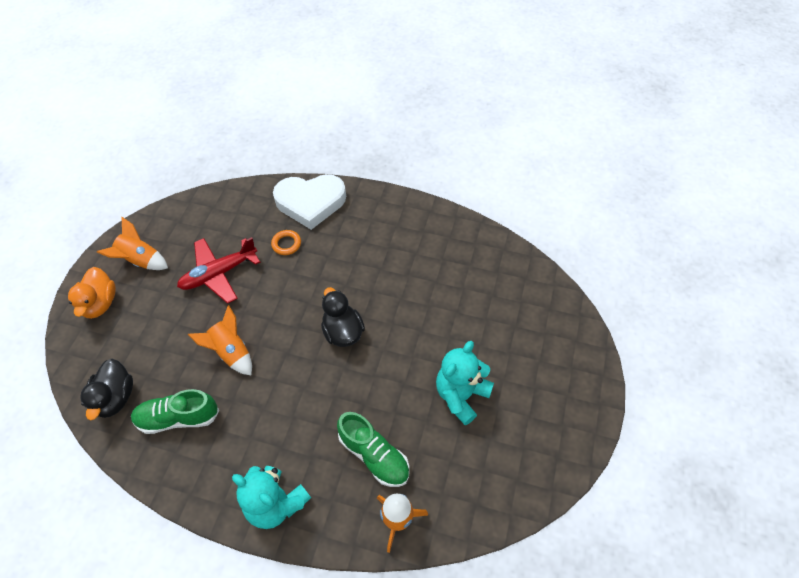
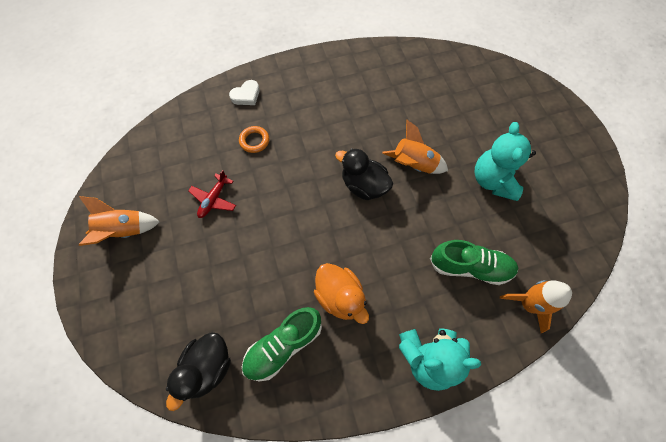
camera: 35 degrees left, 10 degrees up
orange duck [68,267,116,319] -> orange duck moved to [314,263,369,324]
black duck [80,359,133,420] -> black duck turned 60 degrees clockwise [166,332,231,411]
red plane [177,237,260,304] -> red plane [188,170,236,218], size x0.57
orange rocket [188,305,252,375] -> orange rocket moved to [382,120,448,174]
white heart [273,174,346,230] -> white heart [229,80,260,105], size x0.44

